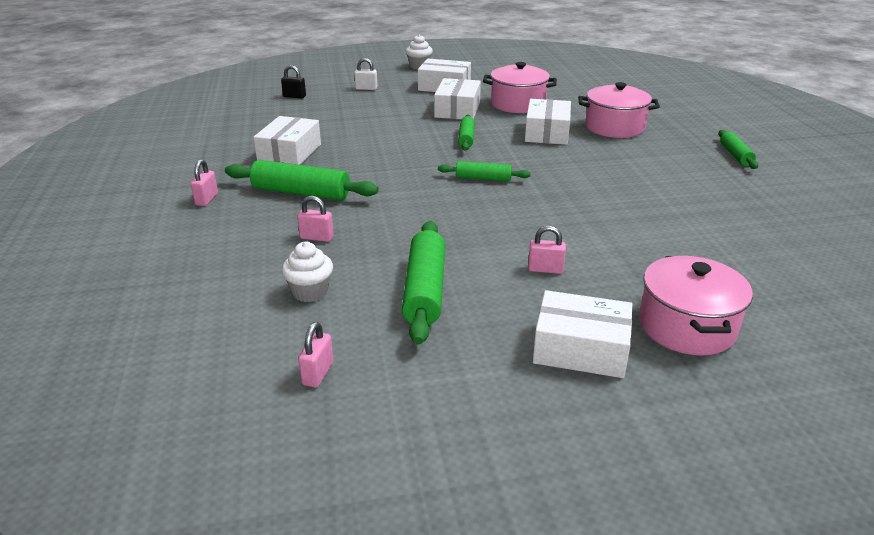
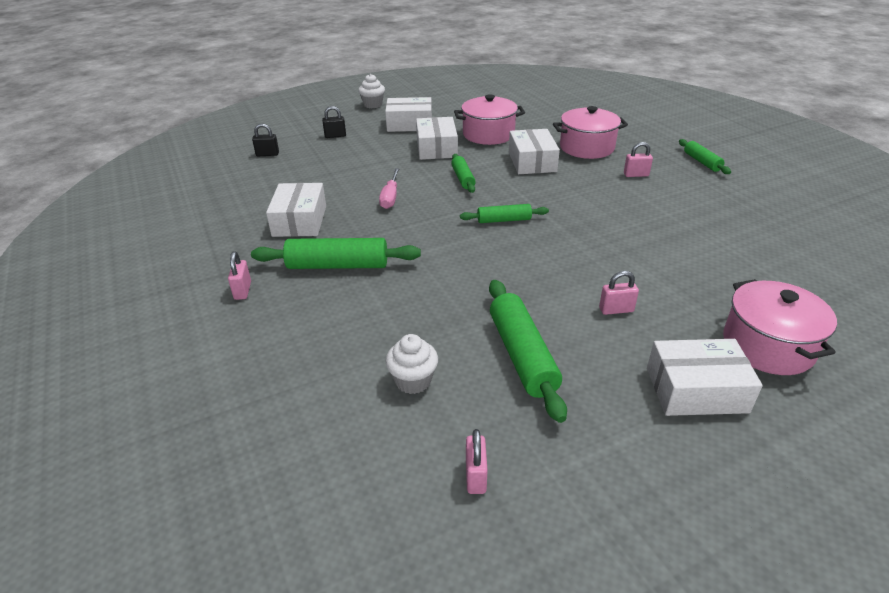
camera: 15 degrees left, 5 degrees up
pink padlock [297,196,334,242] -> pink padlock moved to [624,142,653,177]
white padlock [354,58,377,90] -> black padlock [322,106,346,138]
none -> pink screwdriver [379,168,399,209]

